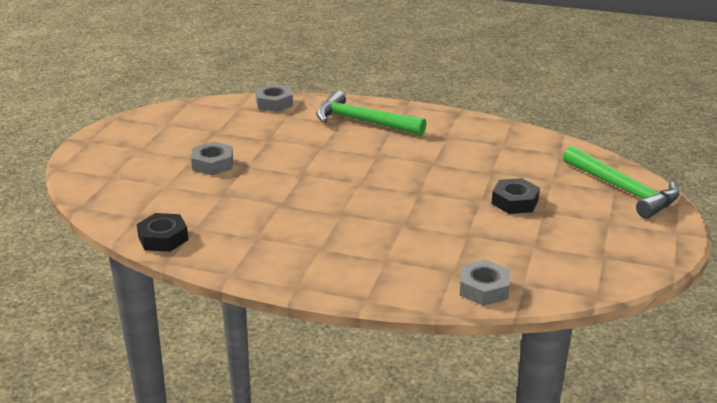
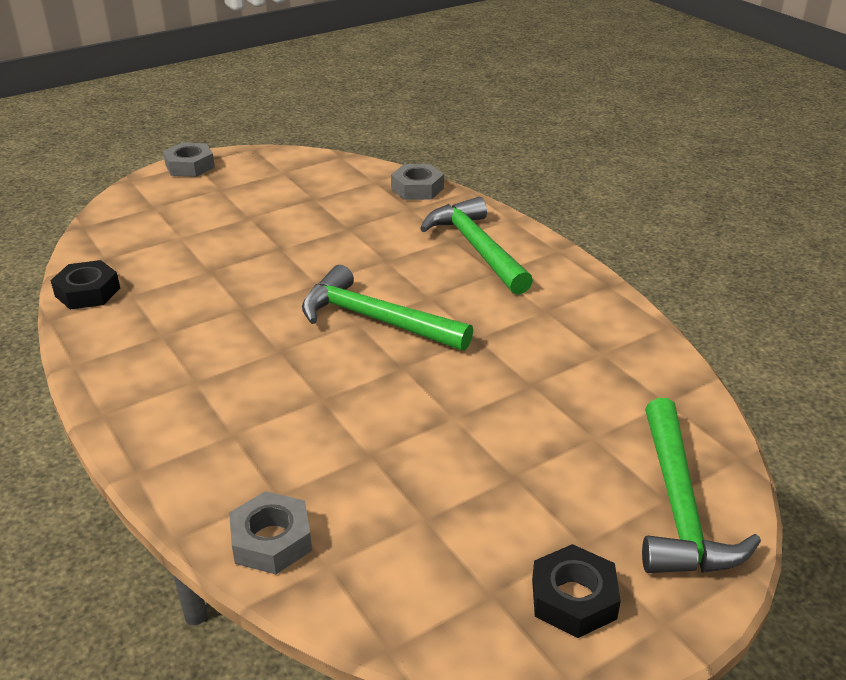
camera: 40 degrees right, 5 degrees up
grey nut [191,142,233,175] -> grey nut moved to [163,142,215,177]
black nut [492,178,540,214] -> black nut moved to [532,544,621,638]
none -> green hammer [302,265,473,351]

